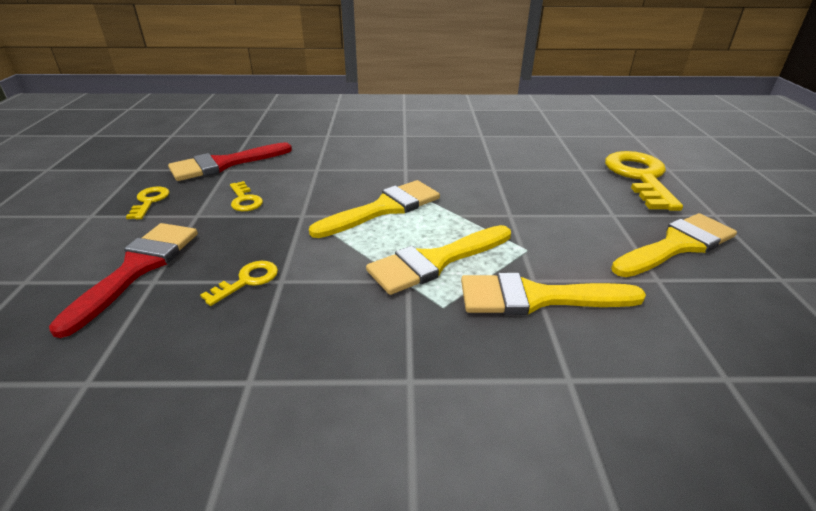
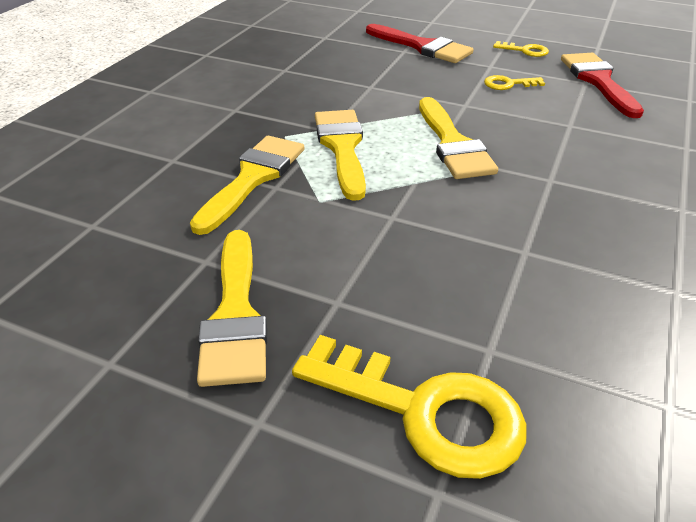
camera: 115 degrees right, 5 degrees up
yellow key [200,261,278,306] -> none

